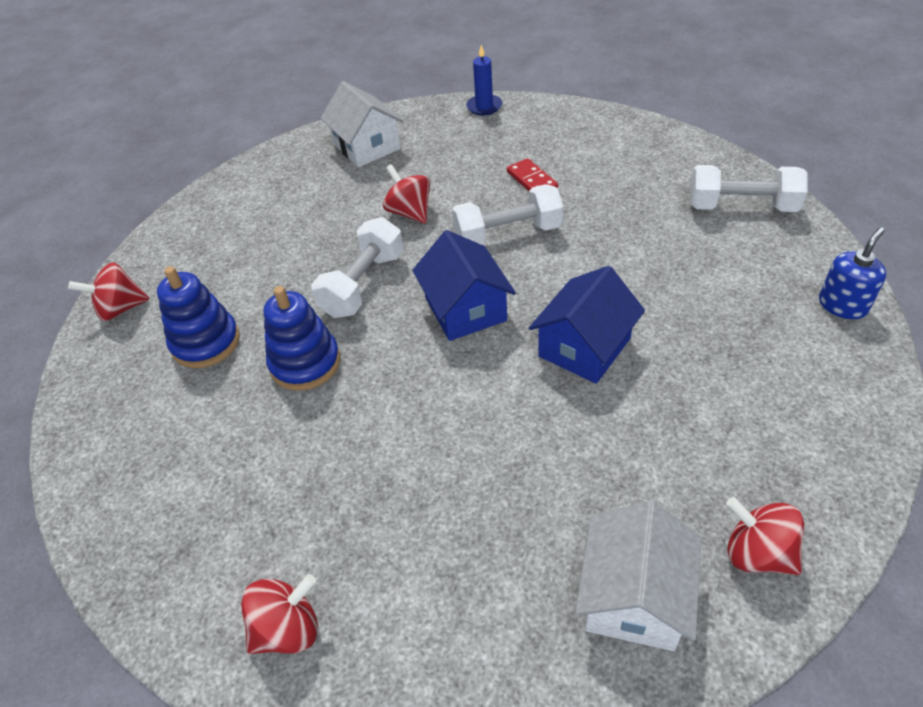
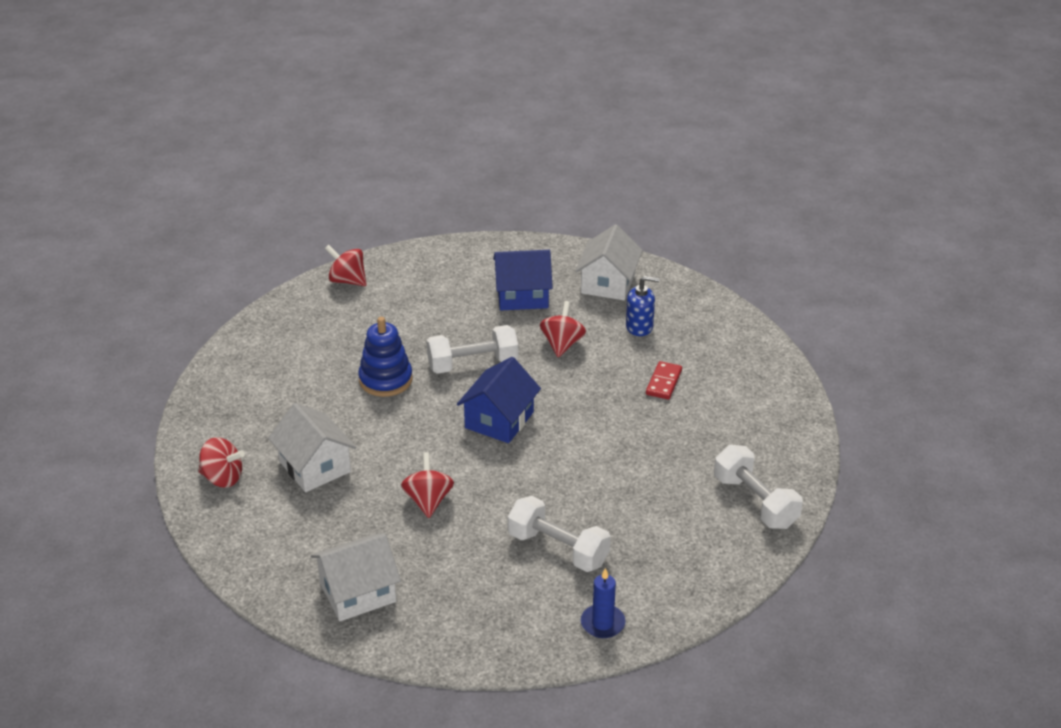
camera: 45 degrees right, 10 degrees down
blue stacking toy [157,266,240,368] -> none
white dumbbell [452,184,564,245] -> white dumbbell moved to [508,496,611,572]
blue candle [466,45,502,116] -> blue candle moved to [581,568,625,638]
blue house [529,266,645,384] -> blue house moved to [493,250,553,310]
red spinning top [726,497,804,575] -> red spinning top moved to [401,452,454,518]
blue soap dispenser [819,227,886,319] -> blue soap dispenser moved to [626,276,660,336]
none -> white house [268,403,356,492]

